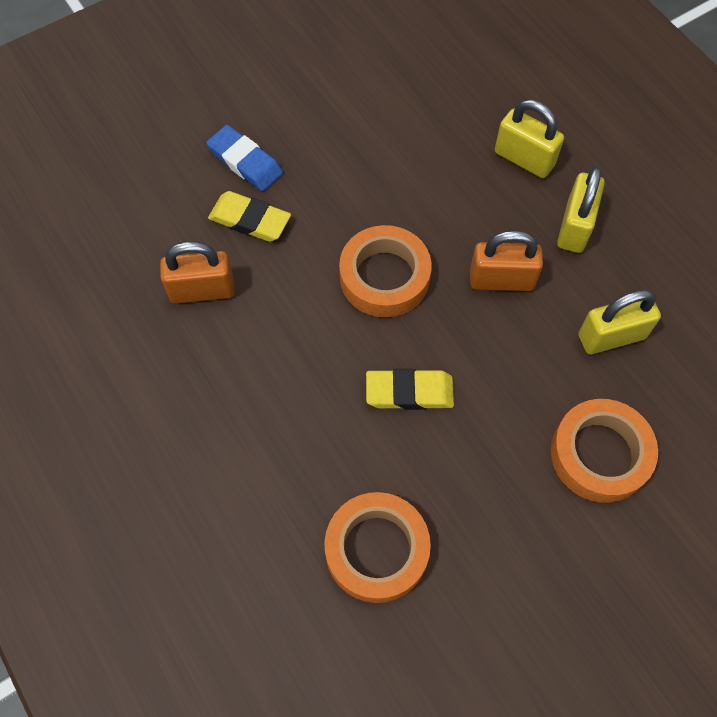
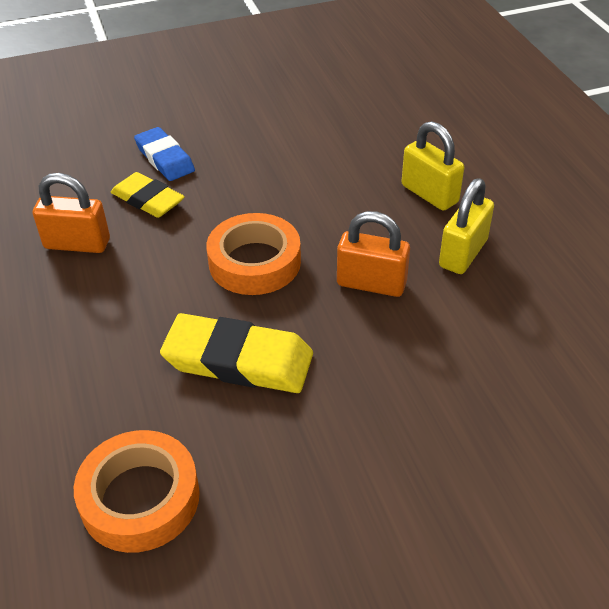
camera: 15 degrees right, 20 degrees down
yellow eraser [366,369,454,410] -> yellow eraser [160,313,313,393], size x1.51
orange tape [551,399,658,503] -> none
yellow padlock [578,289,661,354] -> none

